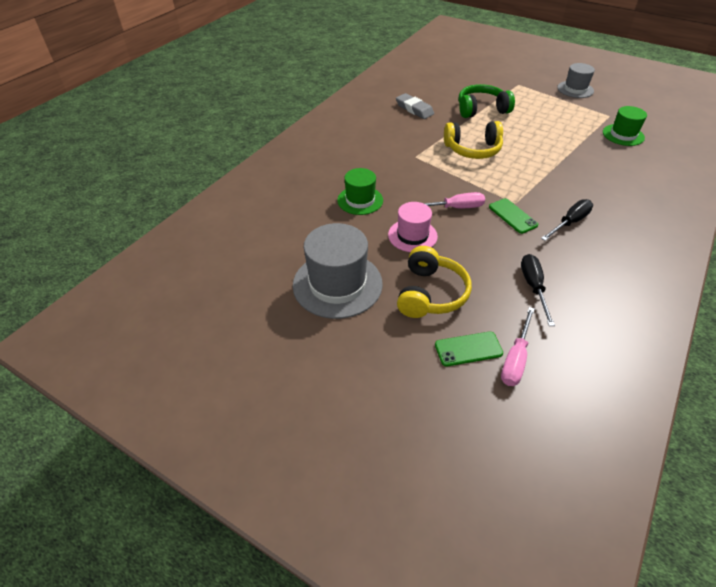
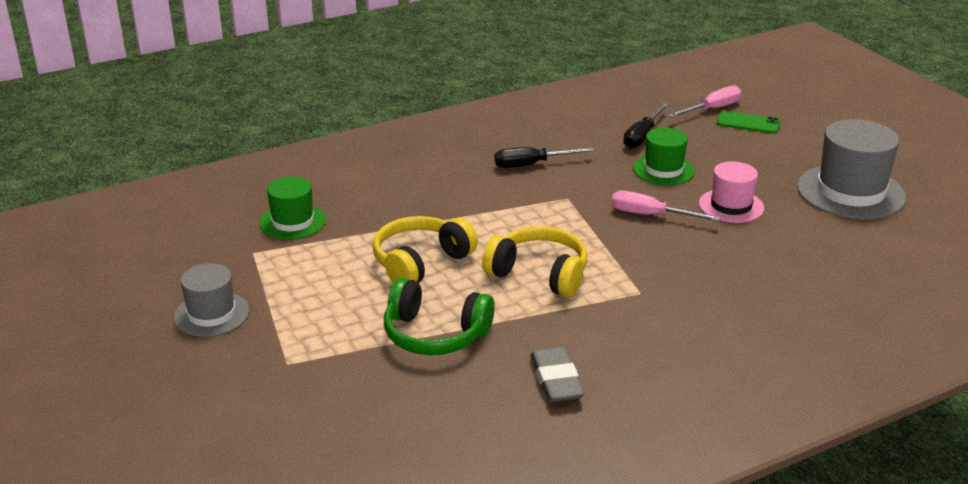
camera: 150 degrees left, 15 degrees down
green hat [337,168,383,215] -> green hat moved to [633,127,695,185]
yellow headphones [397,246,472,318] -> yellow headphones moved to [373,216,478,283]
green phone [489,198,538,234] -> none

